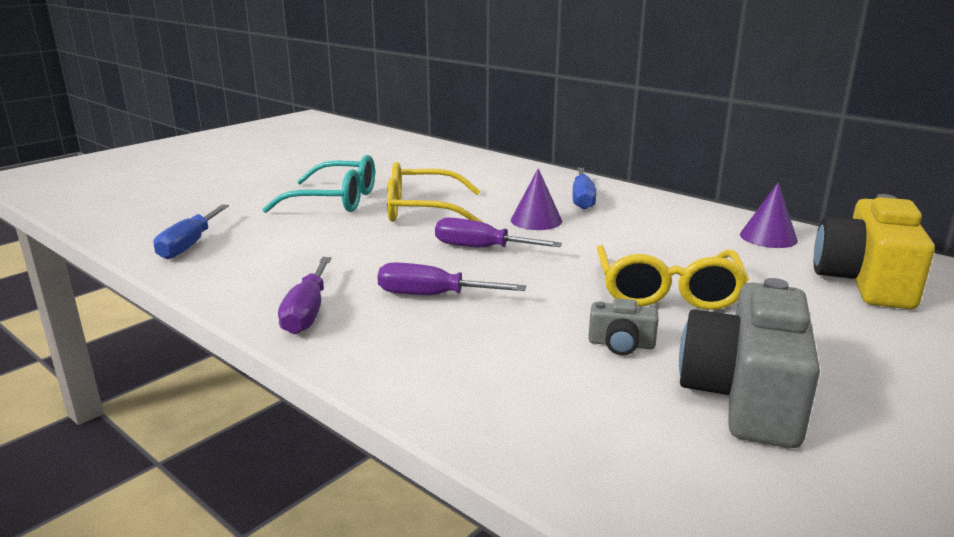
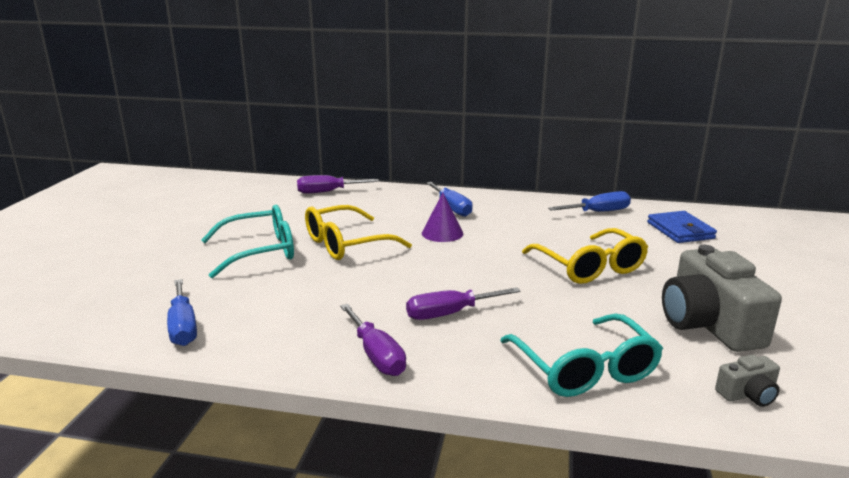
camera: 30 degrees left, 0 degrees up
purple screwdriver [435,217,562,248] -> purple screwdriver moved to [297,175,379,194]
grey camera [588,298,658,355] -> grey camera moved to [715,354,780,407]
purple cone [740,182,798,248] -> blue screwdriver [548,191,631,212]
yellow camera [814,194,935,309] -> blue wallet [647,211,717,243]
none -> turquoise glasses [500,313,663,397]

